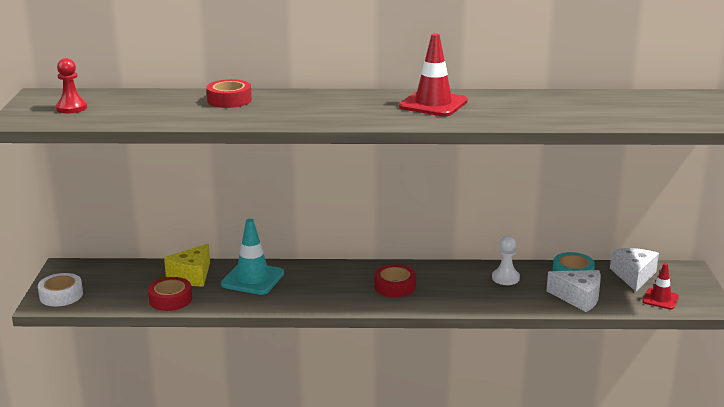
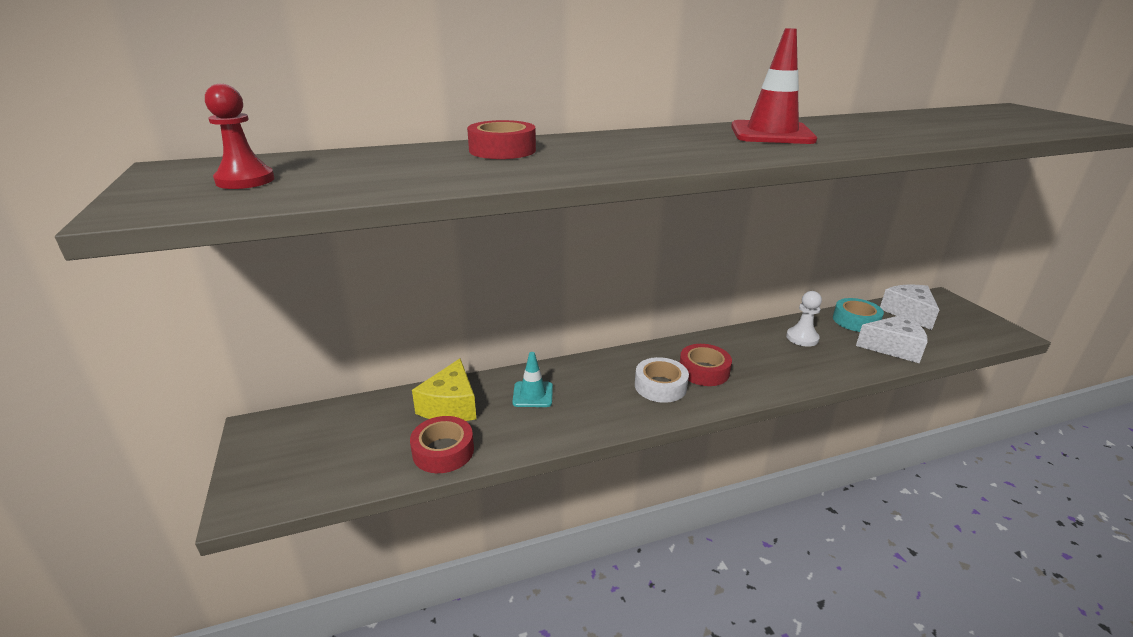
camera: 20 degrees left, 5 degrees up
white tape [38,273,83,306] -> white tape moved to [635,357,689,403]
turquoise traffic cone [221,219,284,295] -> turquoise traffic cone [512,352,553,407], size x0.58
red traffic cone [642,263,679,310] -> none

